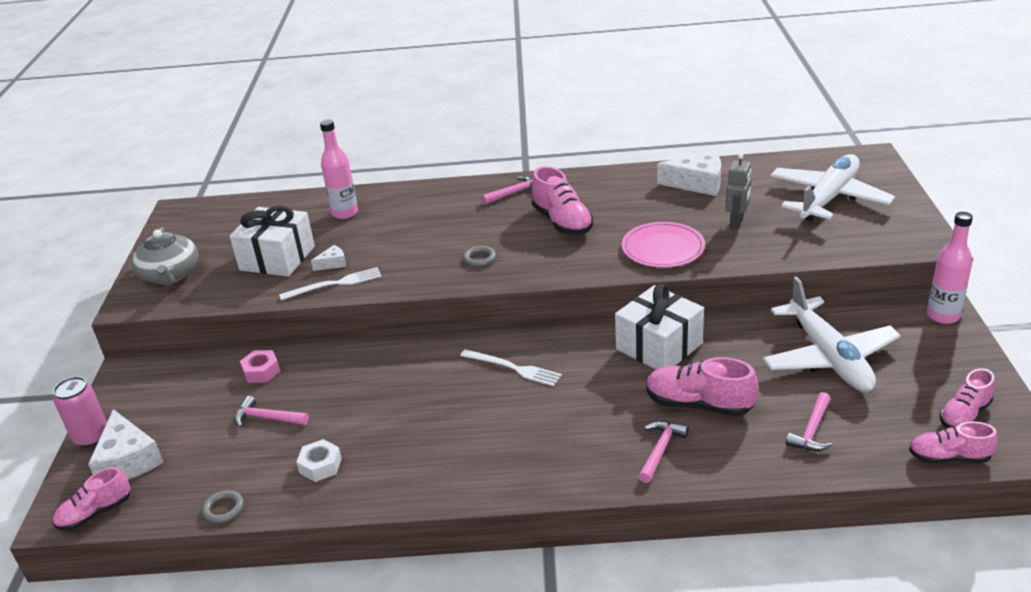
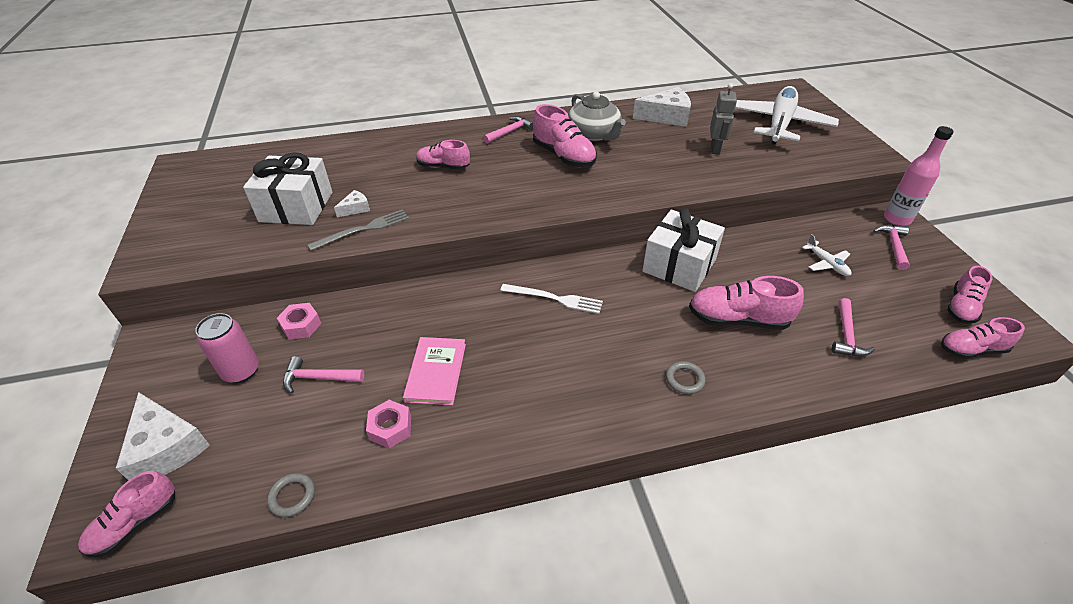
camera: 15 degrees left, 10 degrees up
pink can [53,377,107,447] -> pink can moved to [195,313,259,383]
grey teapot [132,227,199,286] -> grey teapot moved to [568,91,626,141]
white fork [279,267,382,300] -> grey fork [308,210,409,251]
white nut [296,439,342,482] -> pink nut [366,400,411,448]
pink bottle [320,119,358,219] -> none
grey ring [463,246,496,267] -> grey ring moved to [666,361,706,394]
pink plate [622,222,705,267] -> none
pink hammer [638,421,689,483] -> pink hammer moved to [873,225,910,270]
white plane [763,276,901,392] -> white plane [802,234,851,276], size x0.42
none -> pink book [403,337,466,405]
none -> pink shoe [416,140,470,170]

